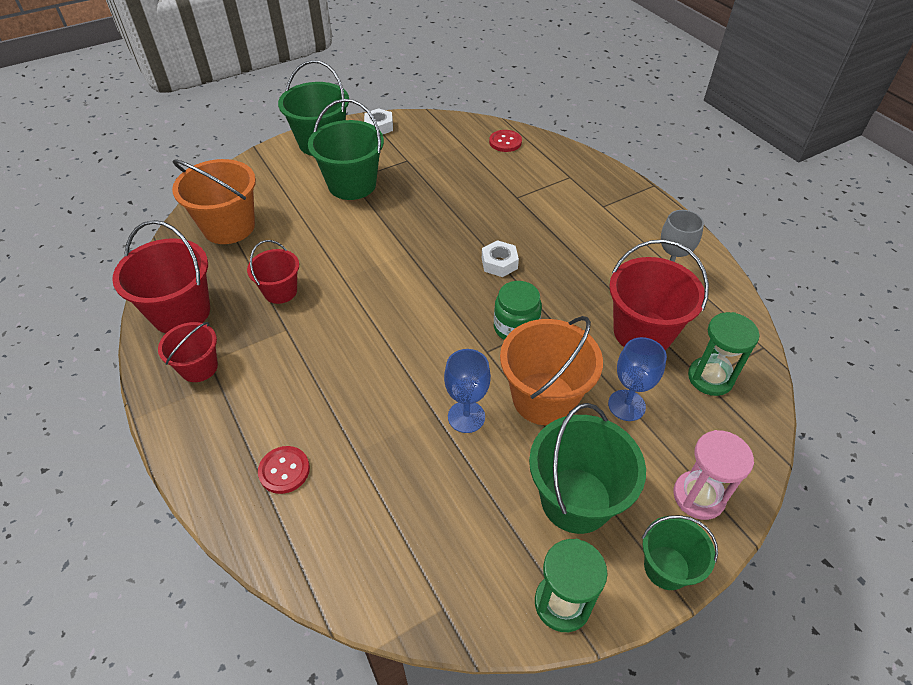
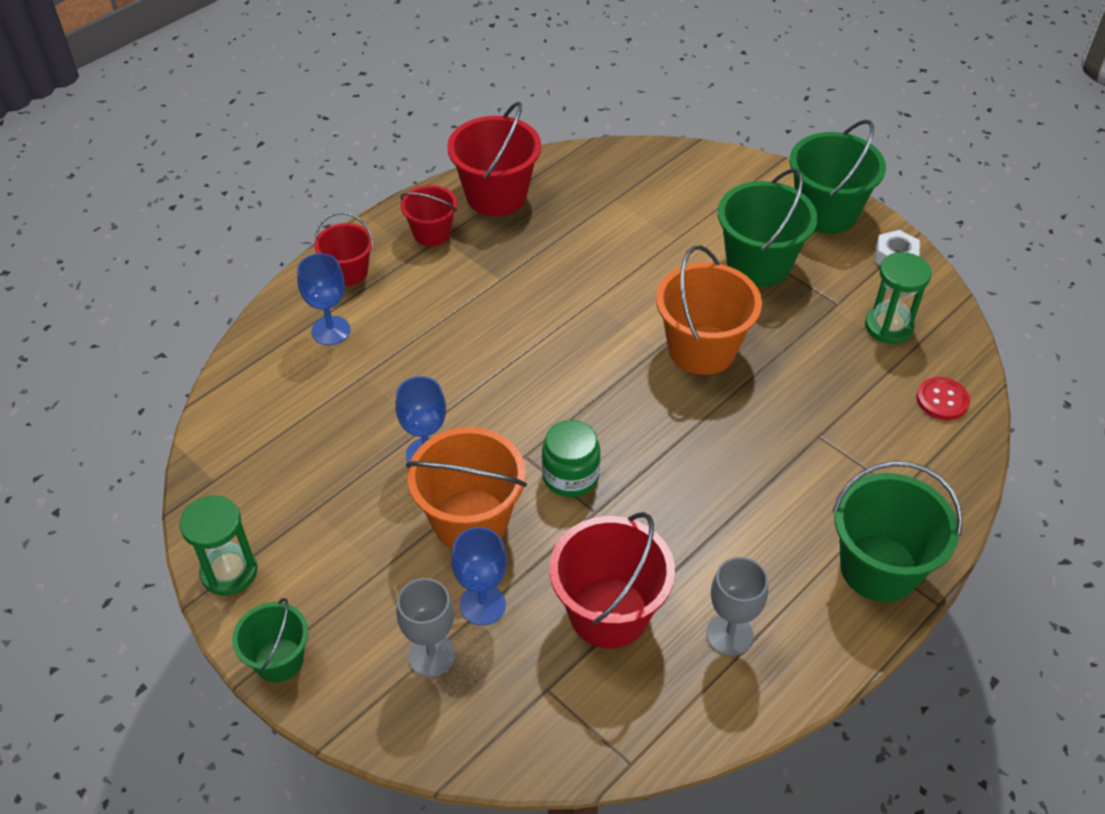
camera: 75 degrees right, 0 degrees up
orange bucket [172,159,256,244] -> orange bucket moved to [656,245,762,375]
red bucket [247,240,299,304] -> red bucket moved to [314,212,374,286]
red button [258,446,310,494] -> blue goblet [297,253,350,345]
white nut [482,240,519,277] -> none
green bucket [529,403,646,534] -> green bucket moved to [832,461,963,602]
pink hourglass [673,430,754,520] -> none
green hourglass [688,312,759,396] -> green hourglass moved to [865,252,932,344]
none -> grey goblet [396,578,456,677]

